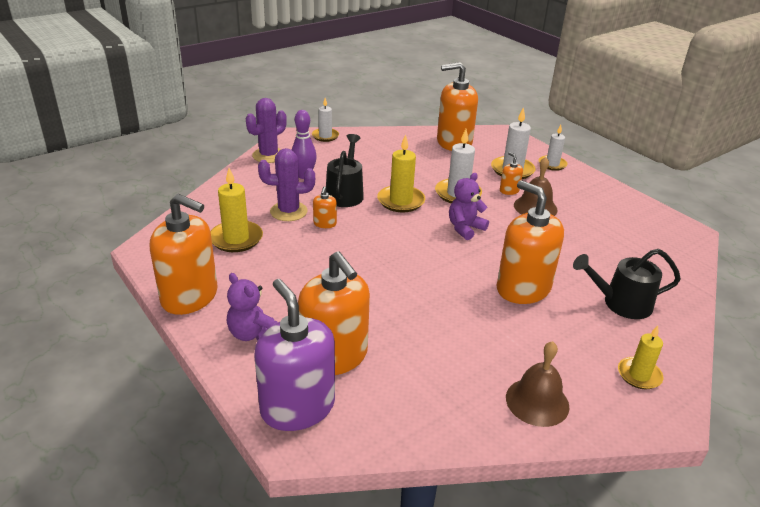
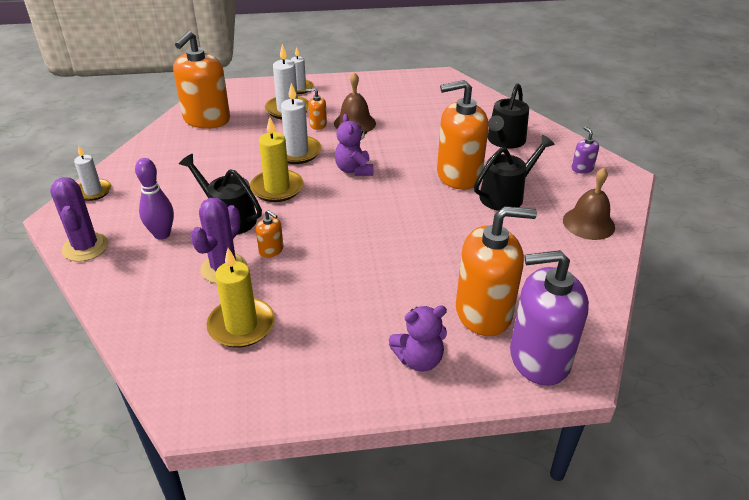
camera: 60 degrees left, 5 degrees up
orange soap dispenser [150,194,218,315] -> none
yellow candle [618,325,663,389] -> purple soap dispenser [572,127,599,174]
none -> black watering can [474,135,555,211]

